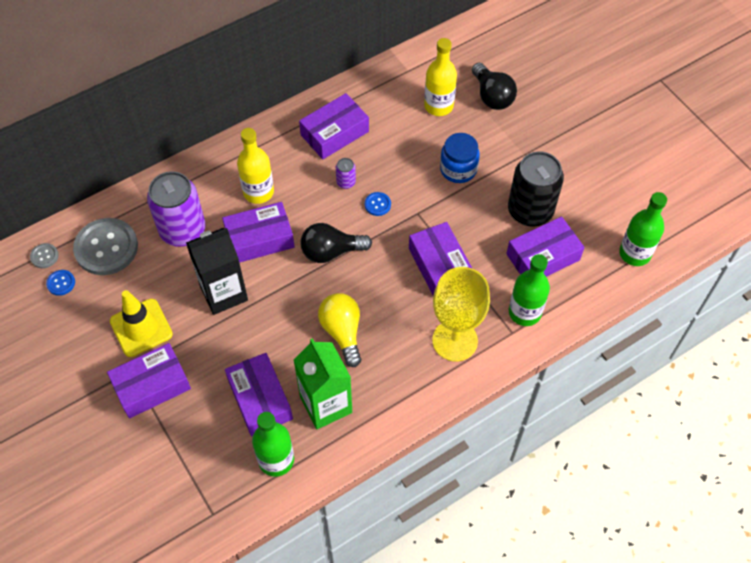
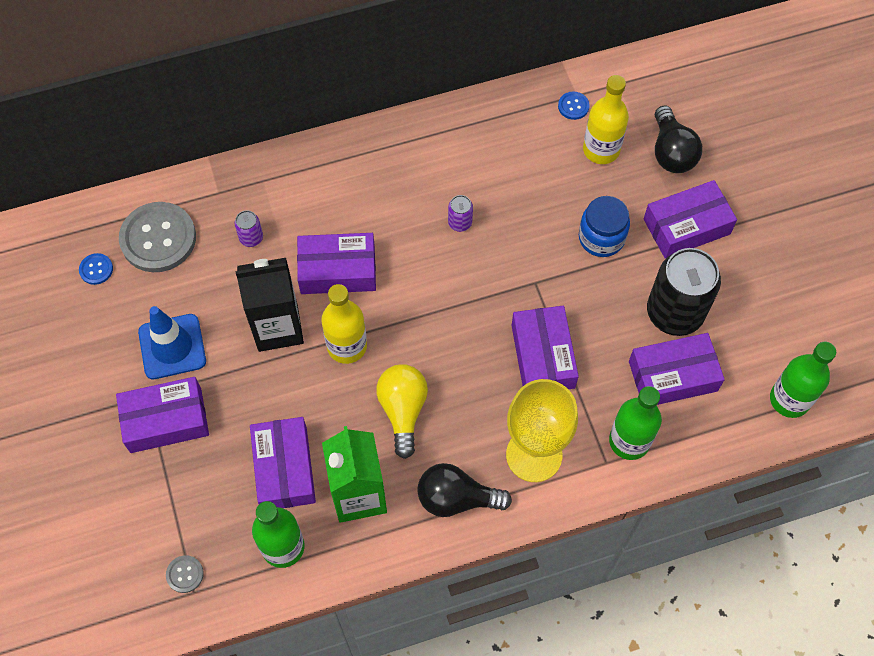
camera: 15 degrees right, 5 degrees up
grey button [30,243,59,268] -> grey button moved to [166,555,204,593]
yellow traffic cone [110,290,173,357] -> blue traffic cone [138,306,206,379]
purple can [147,171,206,247] -> purple can [234,210,263,247], size x0.42
yellow bottle [237,128,274,204] -> yellow bottle moved to [321,284,367,364]
purple box [299,93,369,159] -> purple box moved to [644,180,737,259]
black light bulb [301,223,372,263] -> black light bulb moved to [417,463,512,517]
blue button [365,192,391,216] -> blue button moved to [558,92,590,120]

